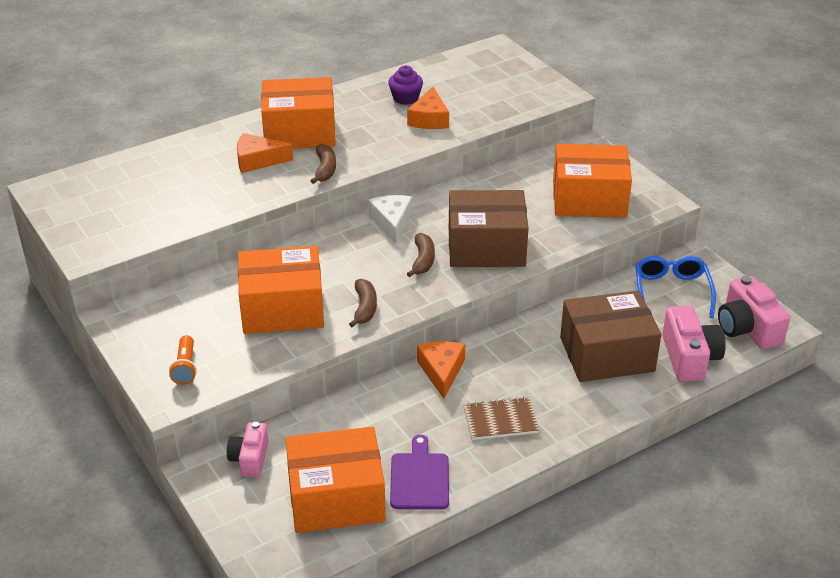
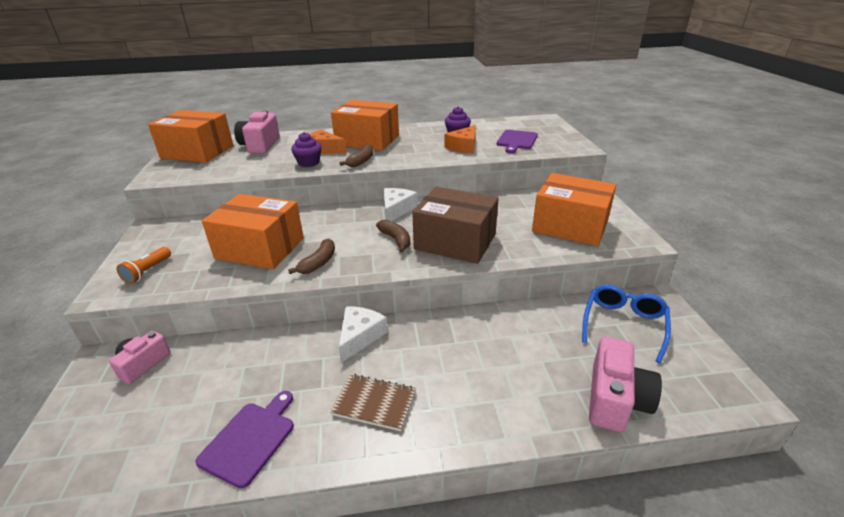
camera: 25 degrees right, 5 degrees down
orange box [285,427,386,533] -> orange box moved to [148,110,233,163]
brown banana [407,233,435,277] -> brown banana turned 60 degrees counterclockwise [376,219,410,252]
orange cheese [417,341,465,399] -> white cheese [338,306,388,363]
brown box [560,290,661,382] -> none
pink camera [718,276,790,350] -> pink camera moved to [234,110,280,154]
none -> purple cupcake [291,132,321,167]
none -> purple cutting board [497,130,538,153]

